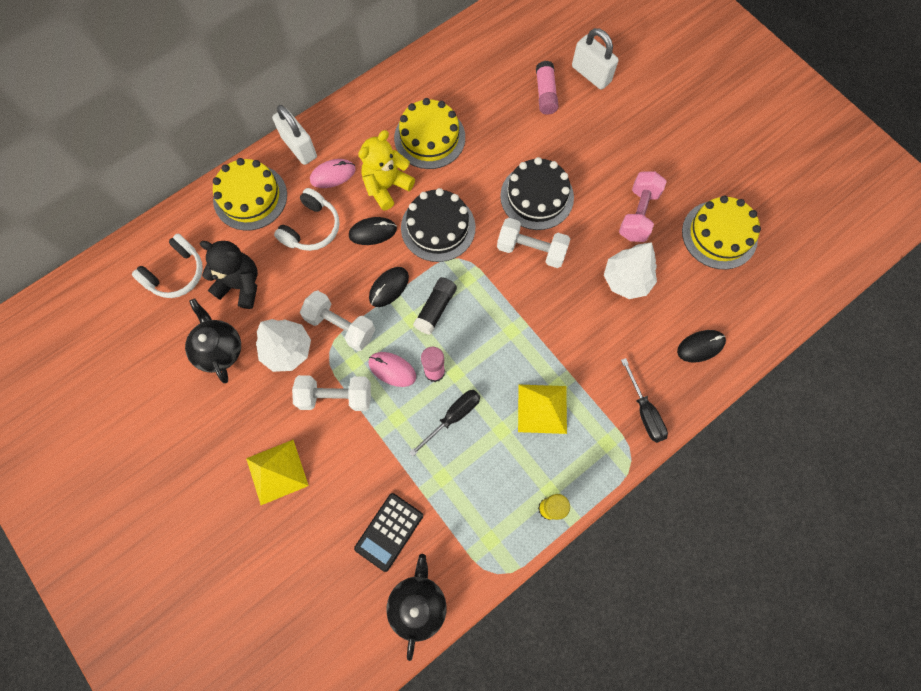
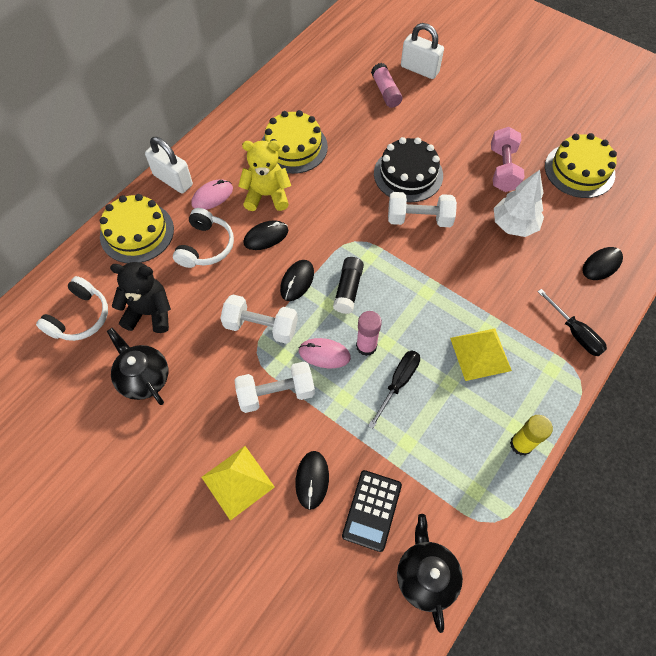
camera: 15 degrees left, 10 degrees down
white tree [256,319,311,372] -> none
yellow teddy bear [358,130,415,211] -> yellow teddy bear turned 60 degrees clockwise [238,140,291,211]
black cake [401,188,476,262] -> none
none -> black mouse [295,451,329,510]

